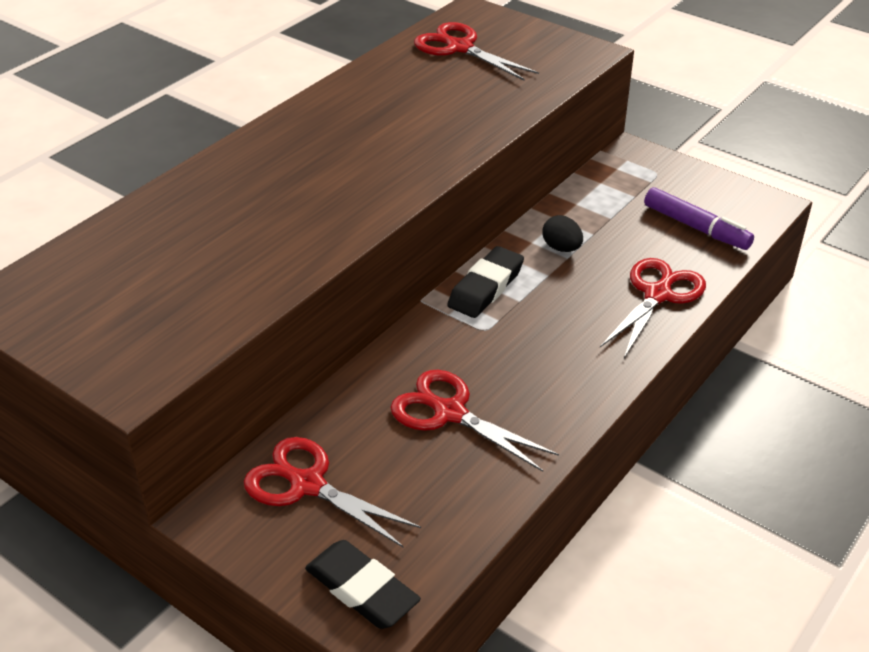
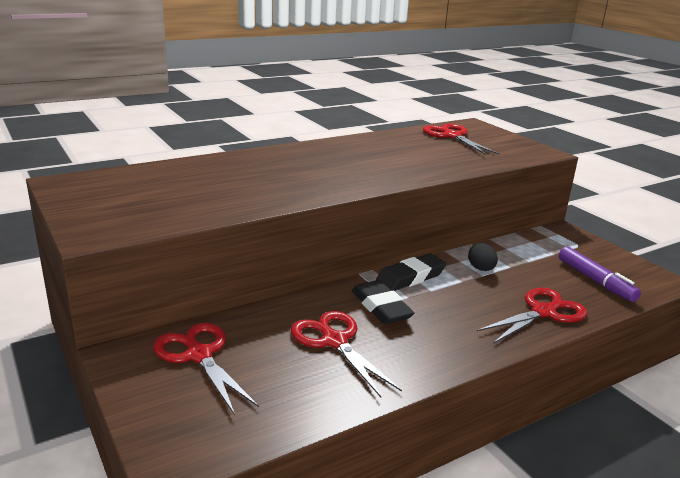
camera: 20 degrees right, 15 degrees down
black eraser [305,540,421,629] -> black eraser moved to [352,280,414,324]

